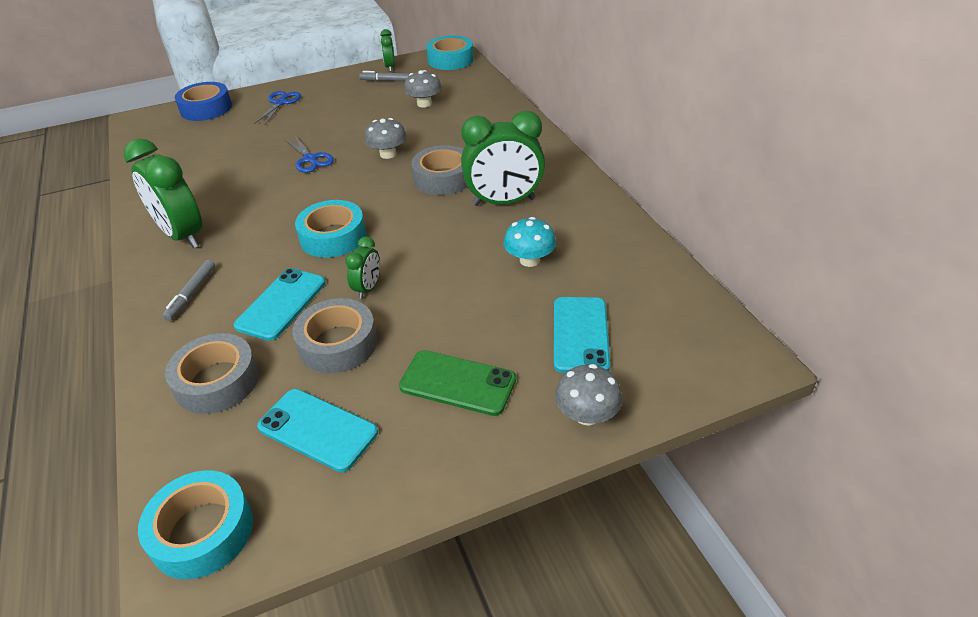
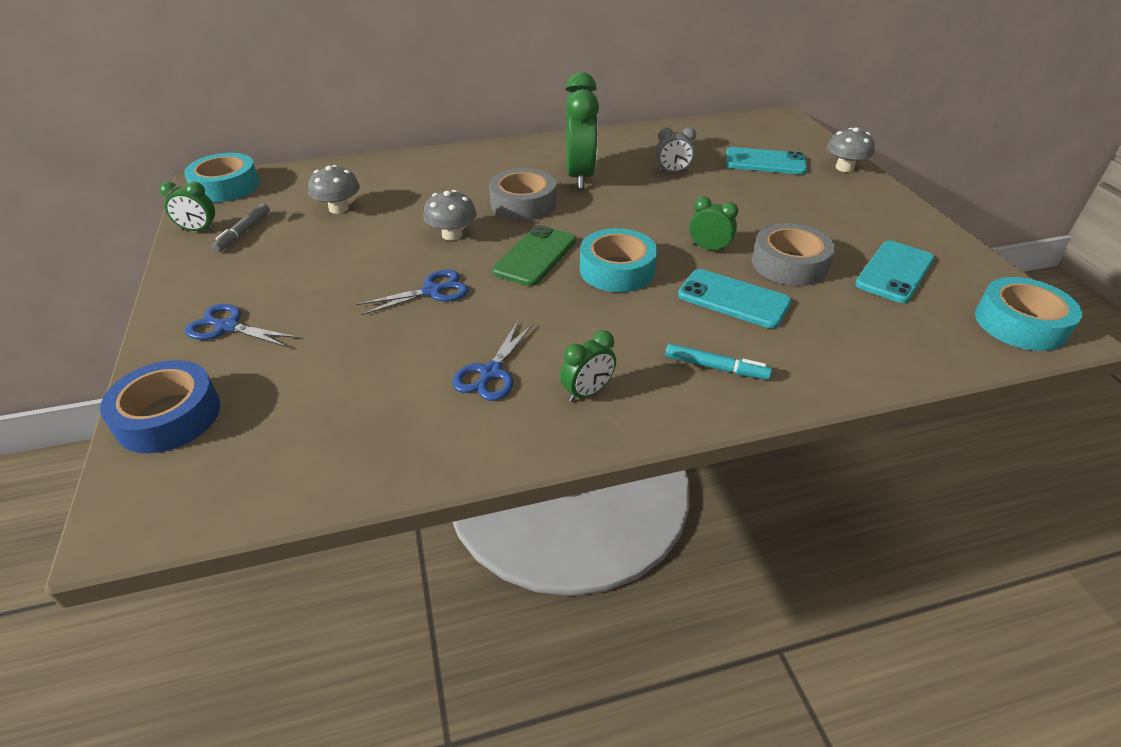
camera: 85 degrees left, 0 degrees up
green clock [124,139,202,248] -> green clock [560,330,616,402], size x0.49
grey marker [162,260,215,321] -> turquoise marker [665,343,772,380]
grey tape [165,333,259,414] -> none
green phone [399,350,516,416] -> green phone moved to [492,225,576,286]
turquoise mushroom [503,217,556,267] -> grey clock [656,127,696,173]
none -> blue scissors [452,321,534,401]

